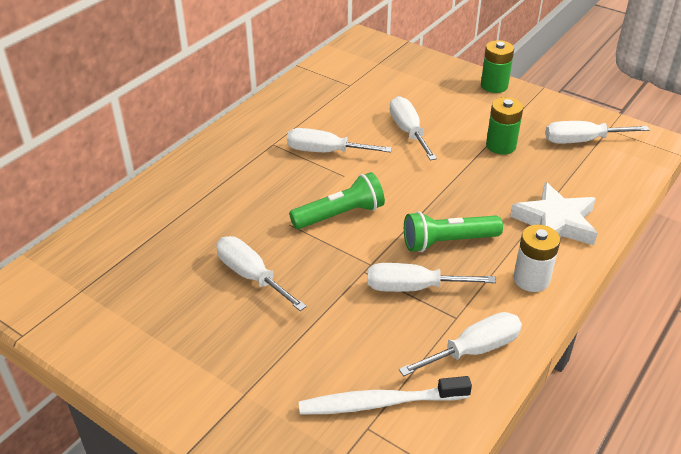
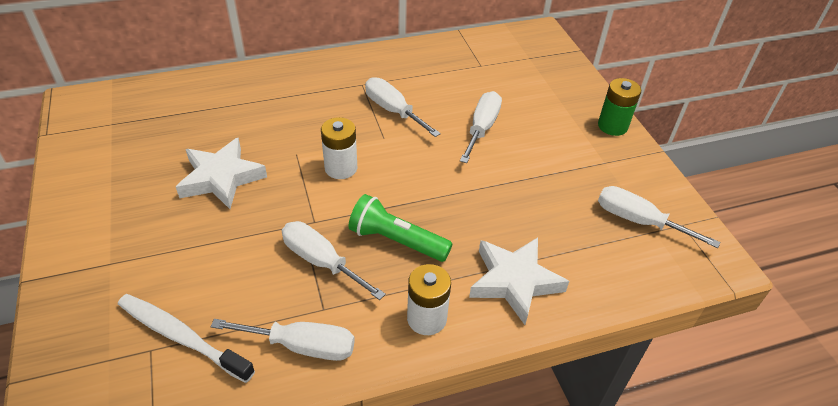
camera: 35 degrees right, 5 degrees up
white screwdriver [216,236,307,311] -> white star [176,138,267,209]
green flashlight [289,172,385,229] -> white battery [321,117,357,179]
green battery [486,97,523,155] -> none

